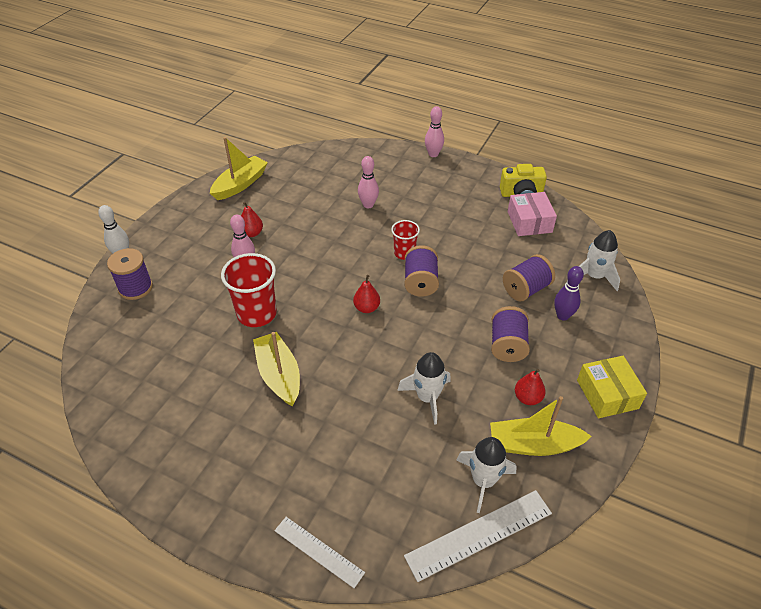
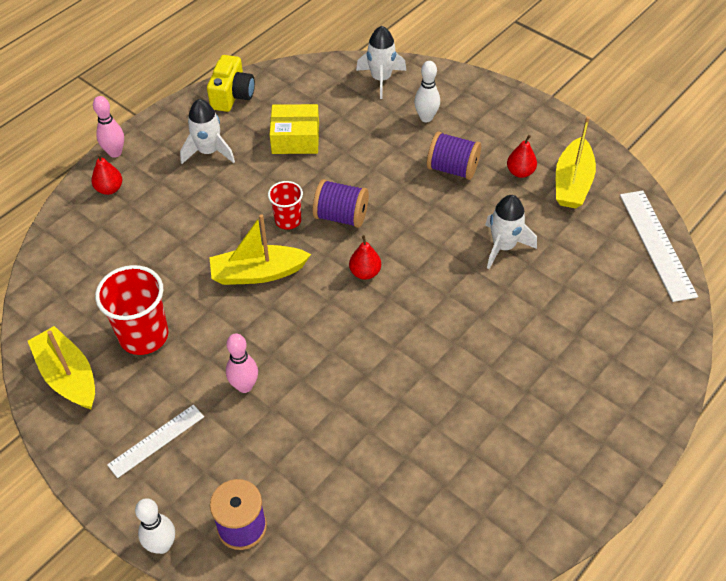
camera: 75 degrees left, 5 degrees up
red cup [221,253,277,327] -> red cup moved to [95,265,168,355]
red pear [241,202,263,237] -> red pear moved to [91,154,122,195]
yellow boat [253,332,300,407] -> yellow boat moved to [209,214,311,285]
white ruler [274,517,365,588] -> white ruler moved to [107,404,204,478]
pink bowling pin [358,156,379,208] -> none
white rocket [456,437,517,513] -> white rocket moved to [180,99,235,164]
purple spool [503,254,555,301] -> none
pink box [508,192,557,236] -> none
purple bowling pin [554,266,584,321] -> white bowling pin [414,61,440,122]
yellow box [577,356,647,418] -> yellow box moved to [270,104,319,154]

